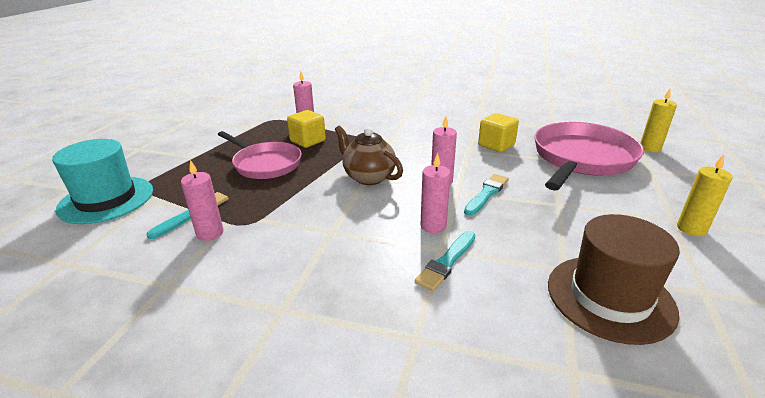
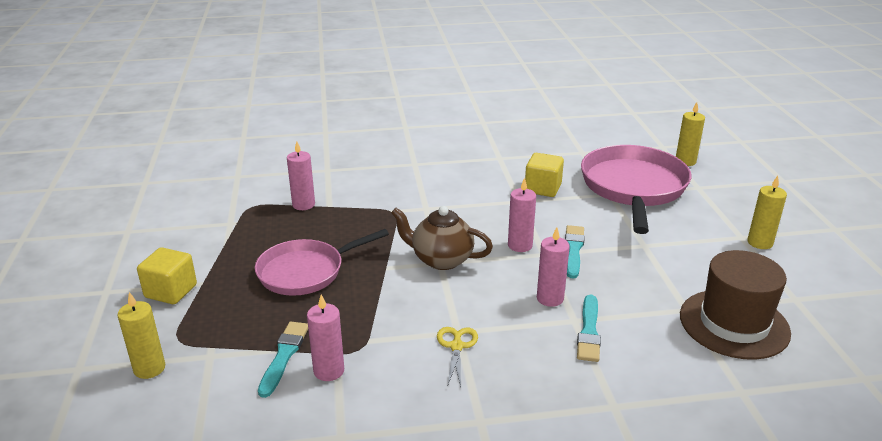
camera: 25 degrees left, 0 degrees up
turquoise hat [52,139,153,224] -> yellow candle [118,292,165,379]
pink pan [218,131,302,179] -> pink pan turned 135 degrees clockwise [255,229,389,296]
yellow cube [287,110,326,148] -> yellow cube moved to [137,247,197,304]
none -> yellow scissors [437,327,478,387]

